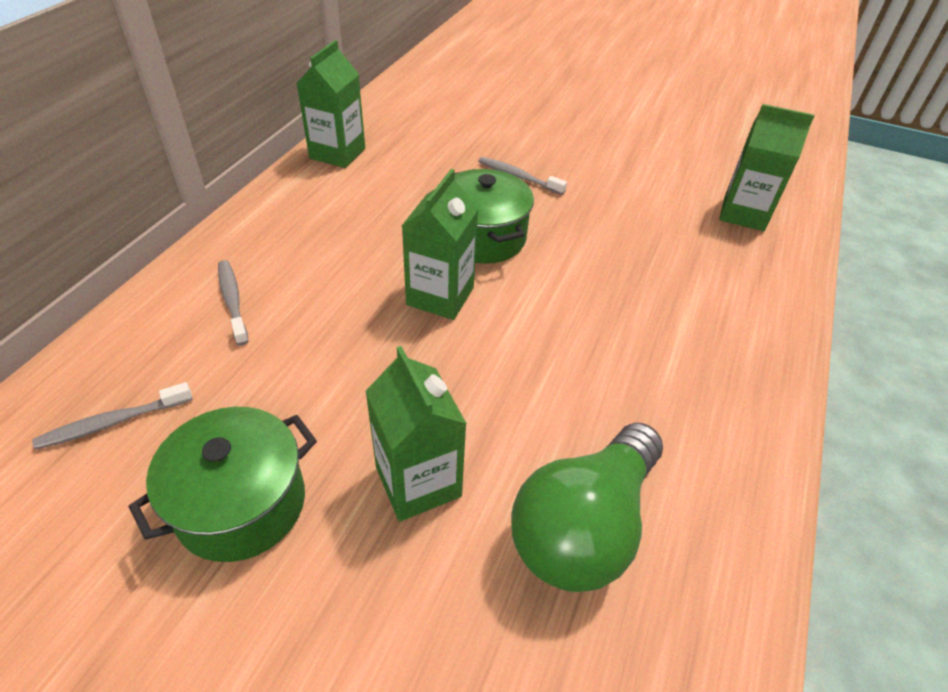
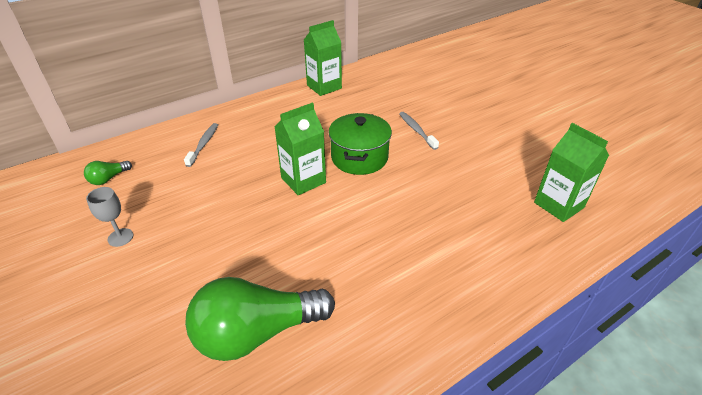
camera: 35 degrees right, 5 degrees down
grey toothbrush [32,382,193,450] -> green light bulb [84,161,132,185]
green pot [129,407,317,562] -> grey goblet [86,187,133,247]
green carton [365,346,467,521] -> none

